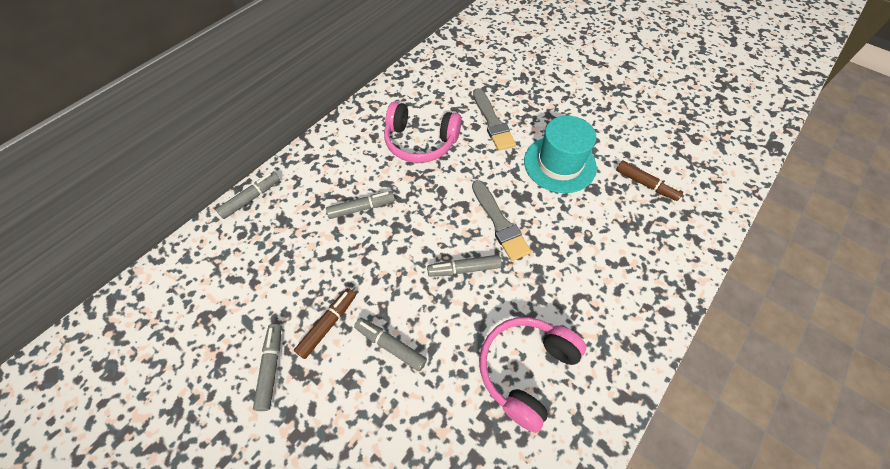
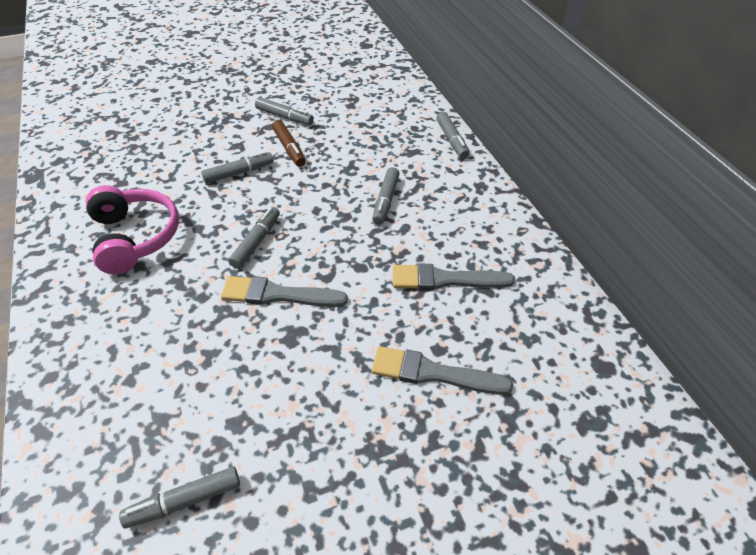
camera: 120 degrees right, 10 degrees down
pink headphones [384,102,461,163] -> grey brush [393,264,515,290]
turquoise hat [524,116,597,193] -> none
brown marker [616,161,683,201] -> grey marker [119,467,240,529]

